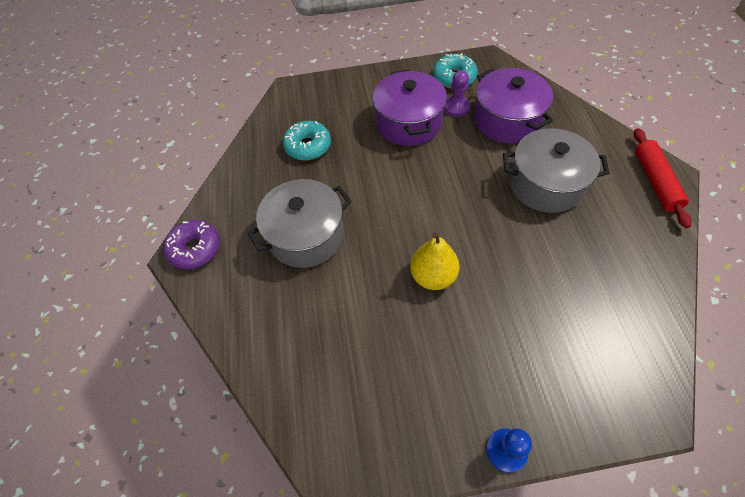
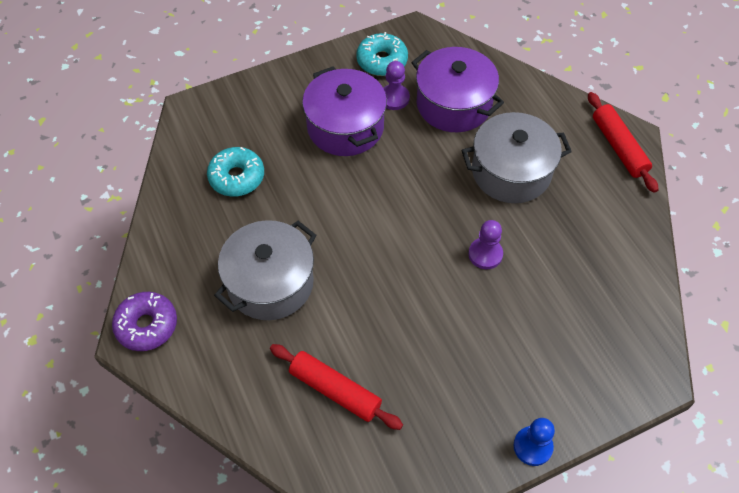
camera: 20 degrees left, 0 degrees up
yellow pear [410,232,460,290] -> none
none -> red rolling pin [270,344,403,430]
none -> purple pawn [468,220,503,269]

